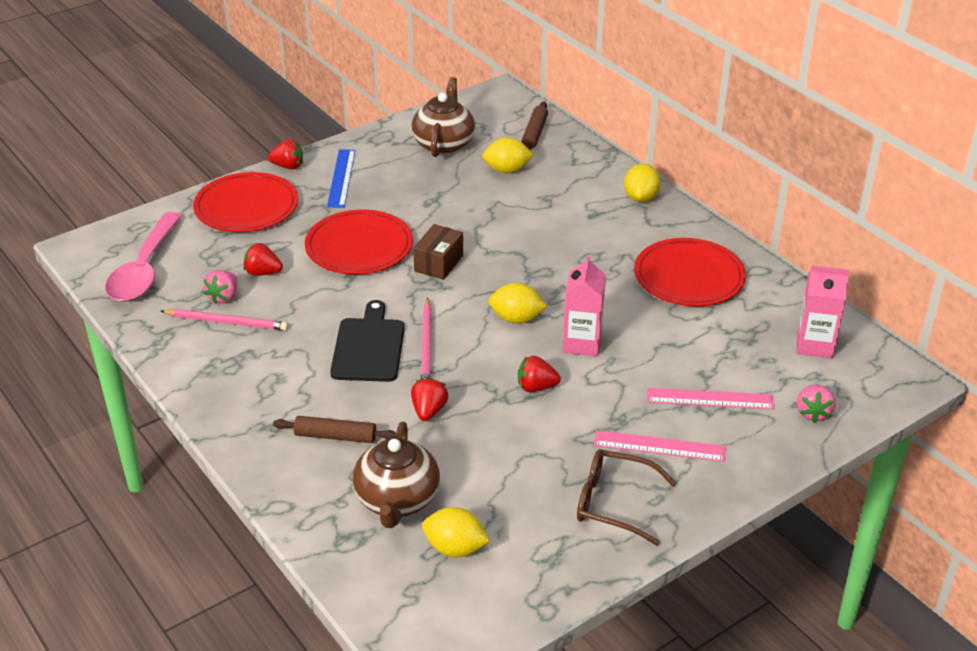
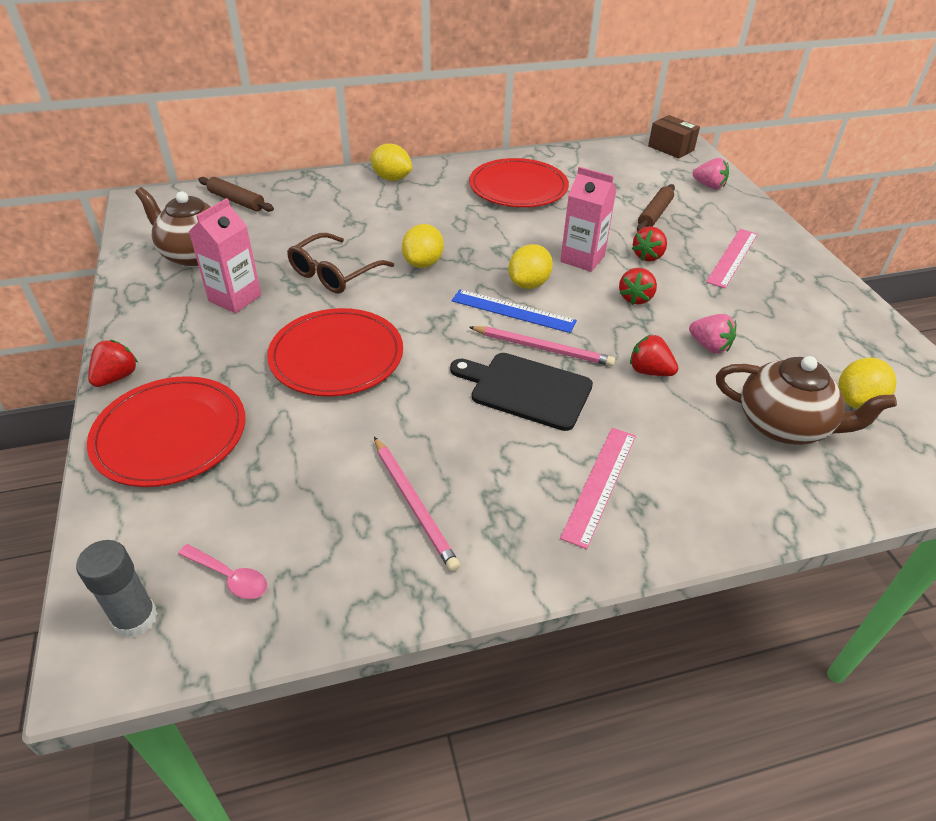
camera: 70 degrees left, 5 degrees up
pink spoon [105,212,182,302] -> pink spoon [178,544,267,599], size x0.43
pink pencil [160,309,288,331] -> pink pencil turned 120 degrees clockwise [374,437,460,572]
pink strawberry [203,270,237,304] -> pink strawberry moved to [689,314,736,353]
red strawberry [244,243,283,276] -> red strawberry moved to [632,226,667,262]
brown rolling pin [273,416,397,443] -> brown rolling pin moved to [637,184,675,232]
blue ruler [327,149,356,208] -> blue ruler moved to [452,289,577,333]
brown box [413,224,463,280] -> brown box moved to [648,115,700,159]
yellow lemon [482,137,534,173] -> yellow lemon moved to [402,224,444,268]
brown glasses [577,449,677,546] -> brown glasses moved to [287,233,394,293]
pink ruler [647,388,775,410] -> pink ruler moved to [560,428,636,549]
pink carton [797,265,850,358] -> pink carton moved to [189,198,262,313]
none -> grey glue stick [76,540,158,638]

